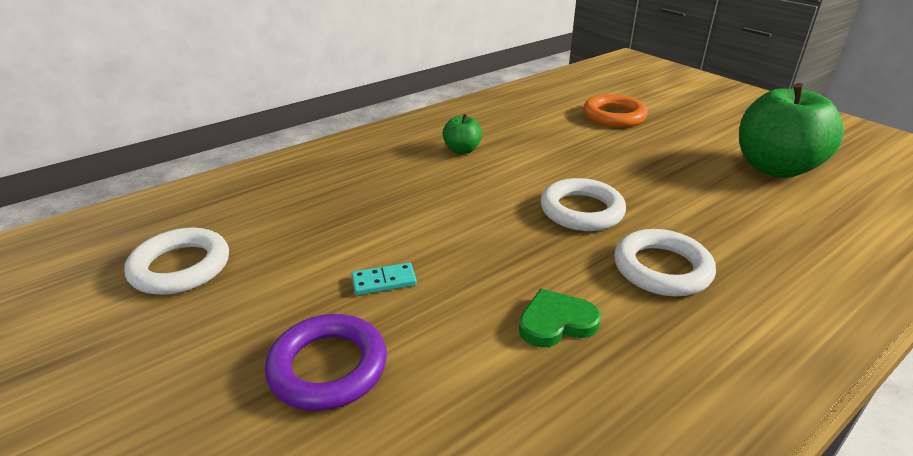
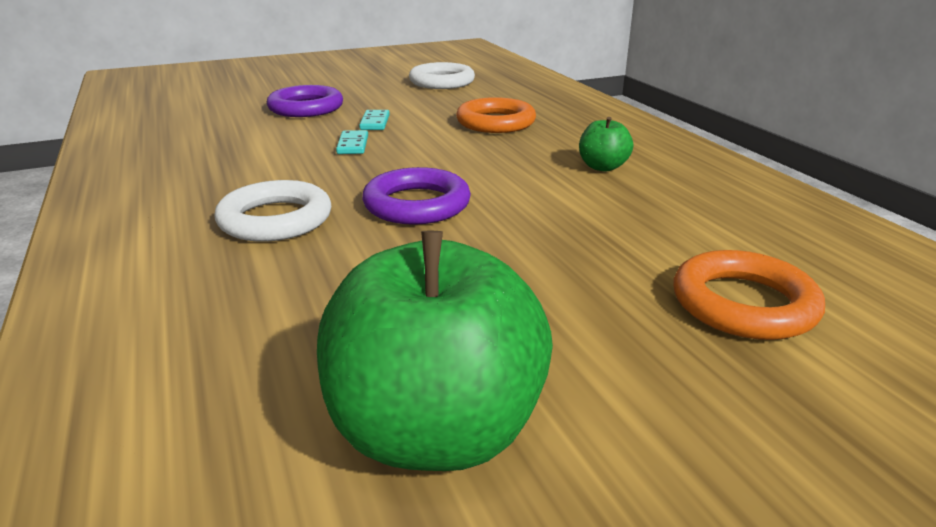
camera: 105 degrees right, 5 degrees down
green heart [519,289,601,347] -> none
white ring [541,178,626,231] -> purple ring [362,167,471,225]
none -> turquoise domino [336,130,368,154]
none -> orange ring [456,97,536,133]

